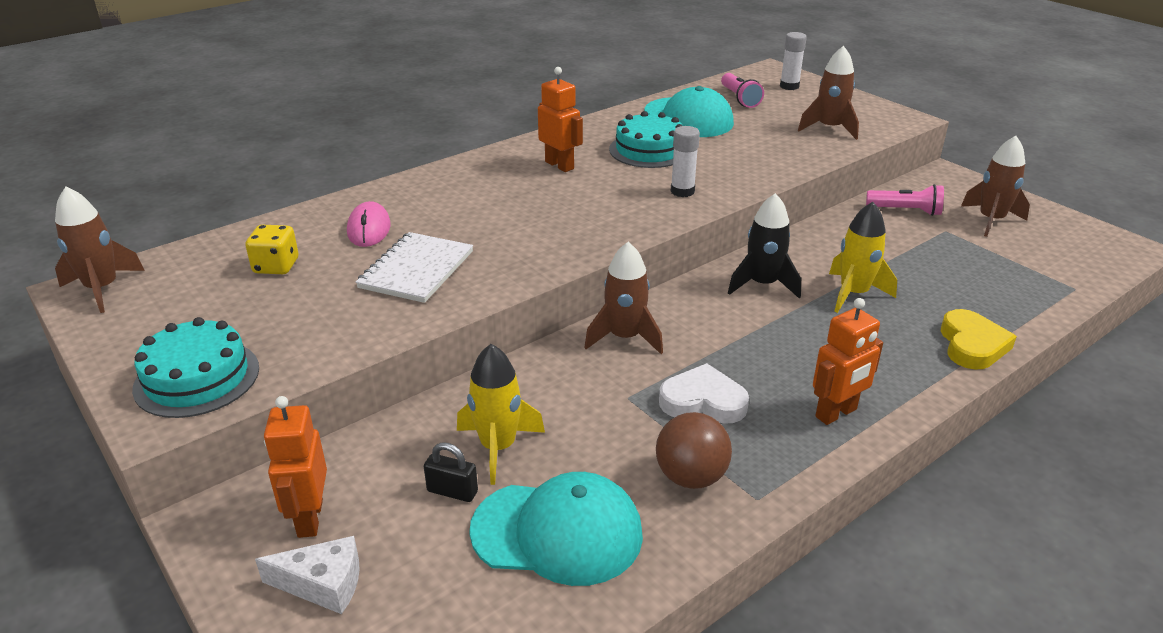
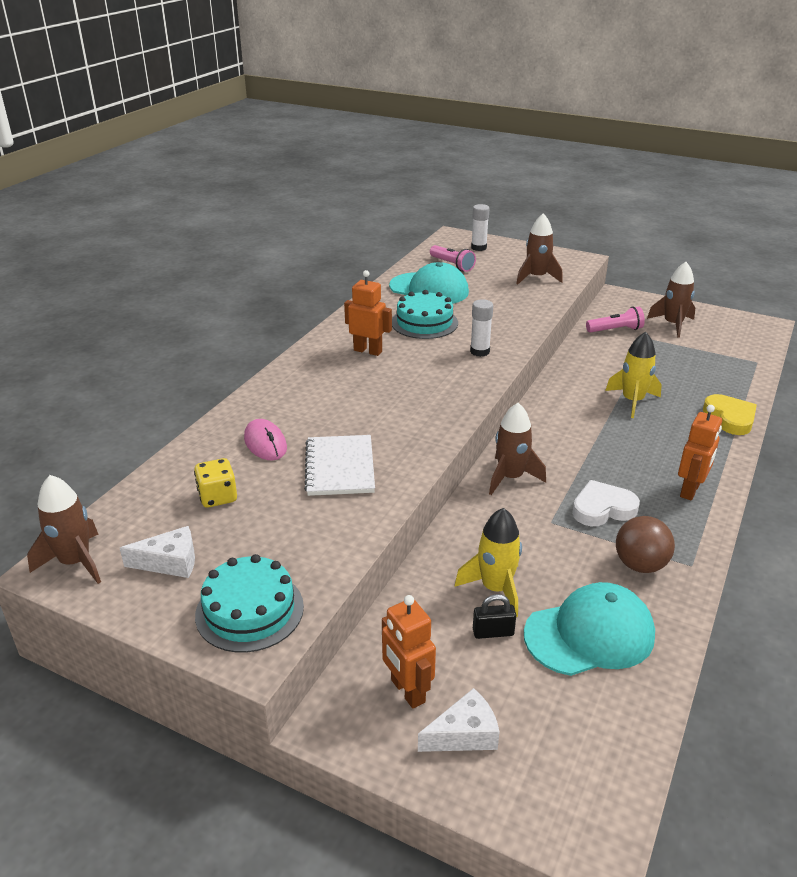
camera: 25 degrees left, 0 degrees up
black rocket [728,193,801,298] -> none
none -> white cheese [120,526,195,578]

